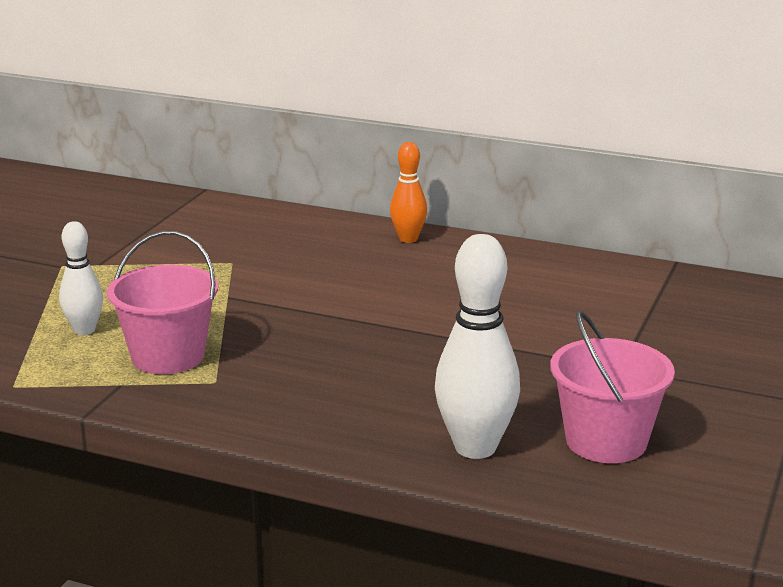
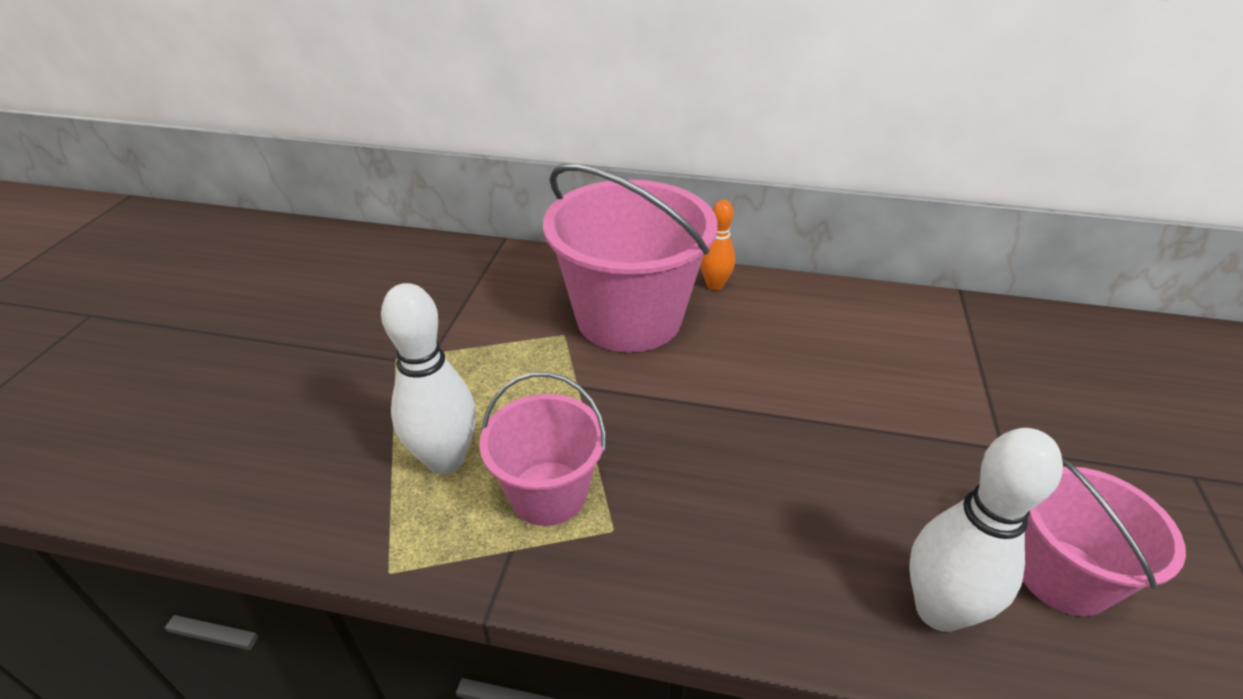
camera: 10 degrees left, 15 degrees up
white bowling pin [59,221,103,335] -> white bowling pin [381,283,476,474], size x1.69
none -> pink bucket [543,164,718,353]

